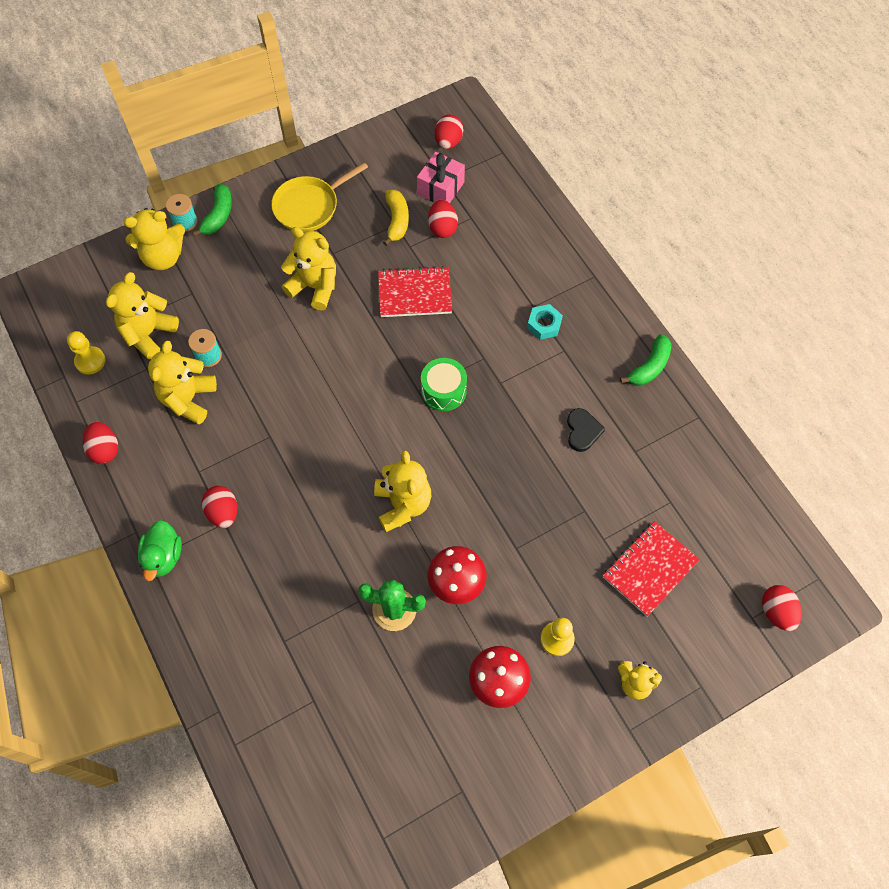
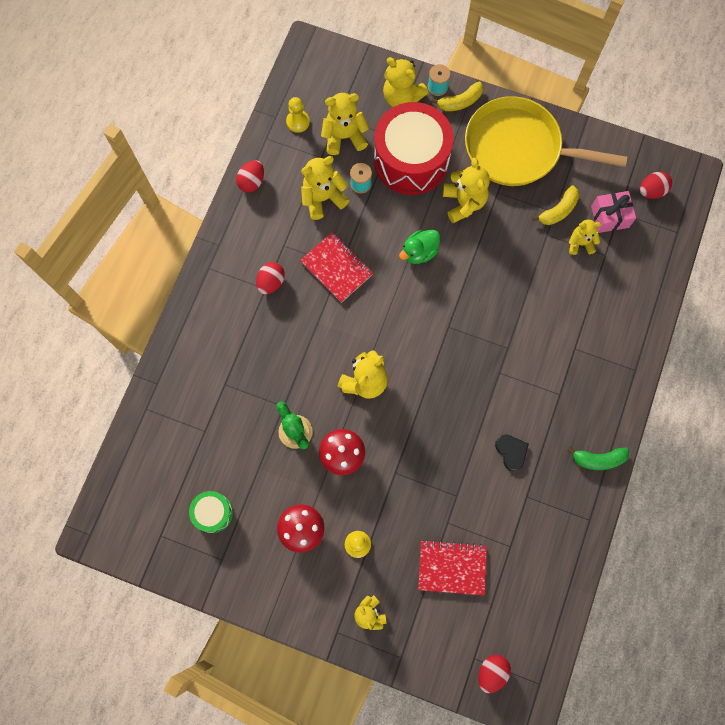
camera: 50 degrees right, 10 degrees up
green duck [138,520,182,581] -> green duck moved to [399,230,440,264]
green banana [192,184,232,237] -> yellow banana [431,82,483,111]
yellow pan [271,162,368,232] -> yellow pan [465,96,627,186], size x1.74
red notebook [378,266,452,317] -> red notebook moved to [300,233,373,303]
green drum [421,358,467,411] -> green drum moved to [189,491,233,533]
red egg [428,200,458,238] -> yellow teddy bear [569,220,601,255]
turquoise nut [527,304,563,340] -> none
black heart [567,408,605,452] -> black heart turned 75 degrees counterclockwise [495,435,529,471]
none -> red drum [374,102,454,195]

